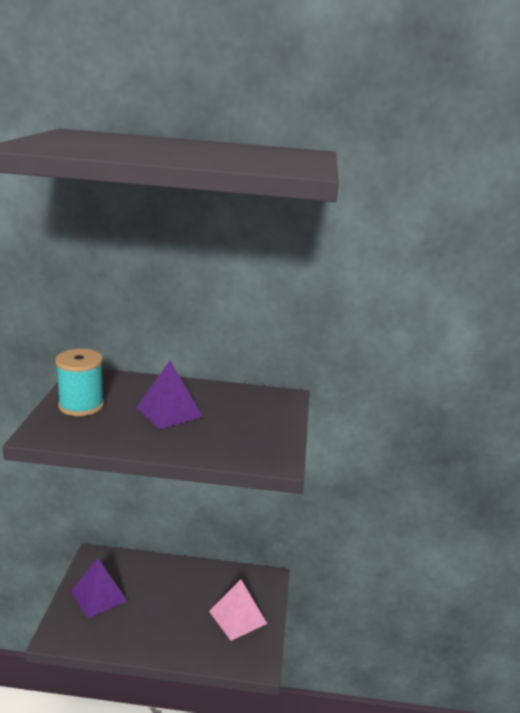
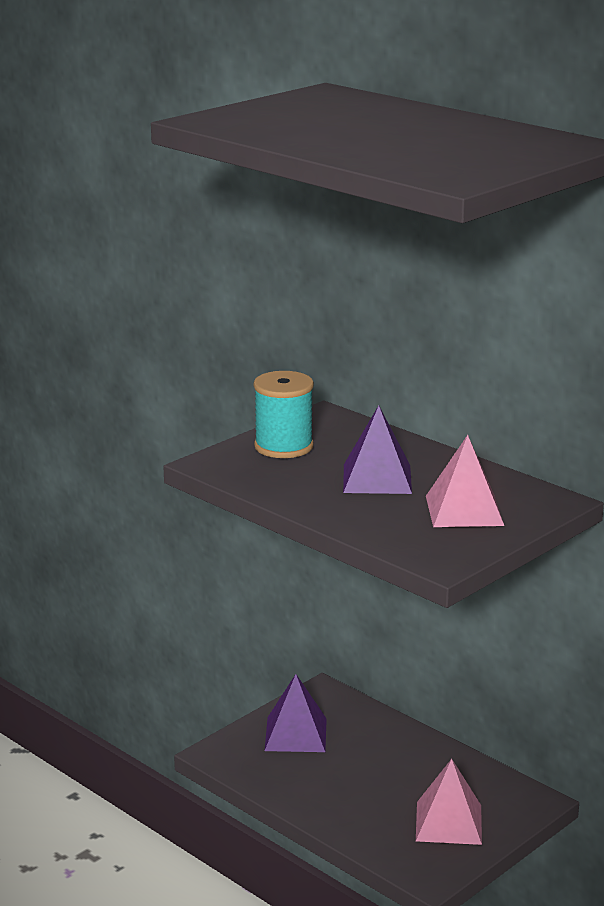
camera: 40 degrees right, 0 degrees up
none -> pink pyramid [426,435,504,527]

